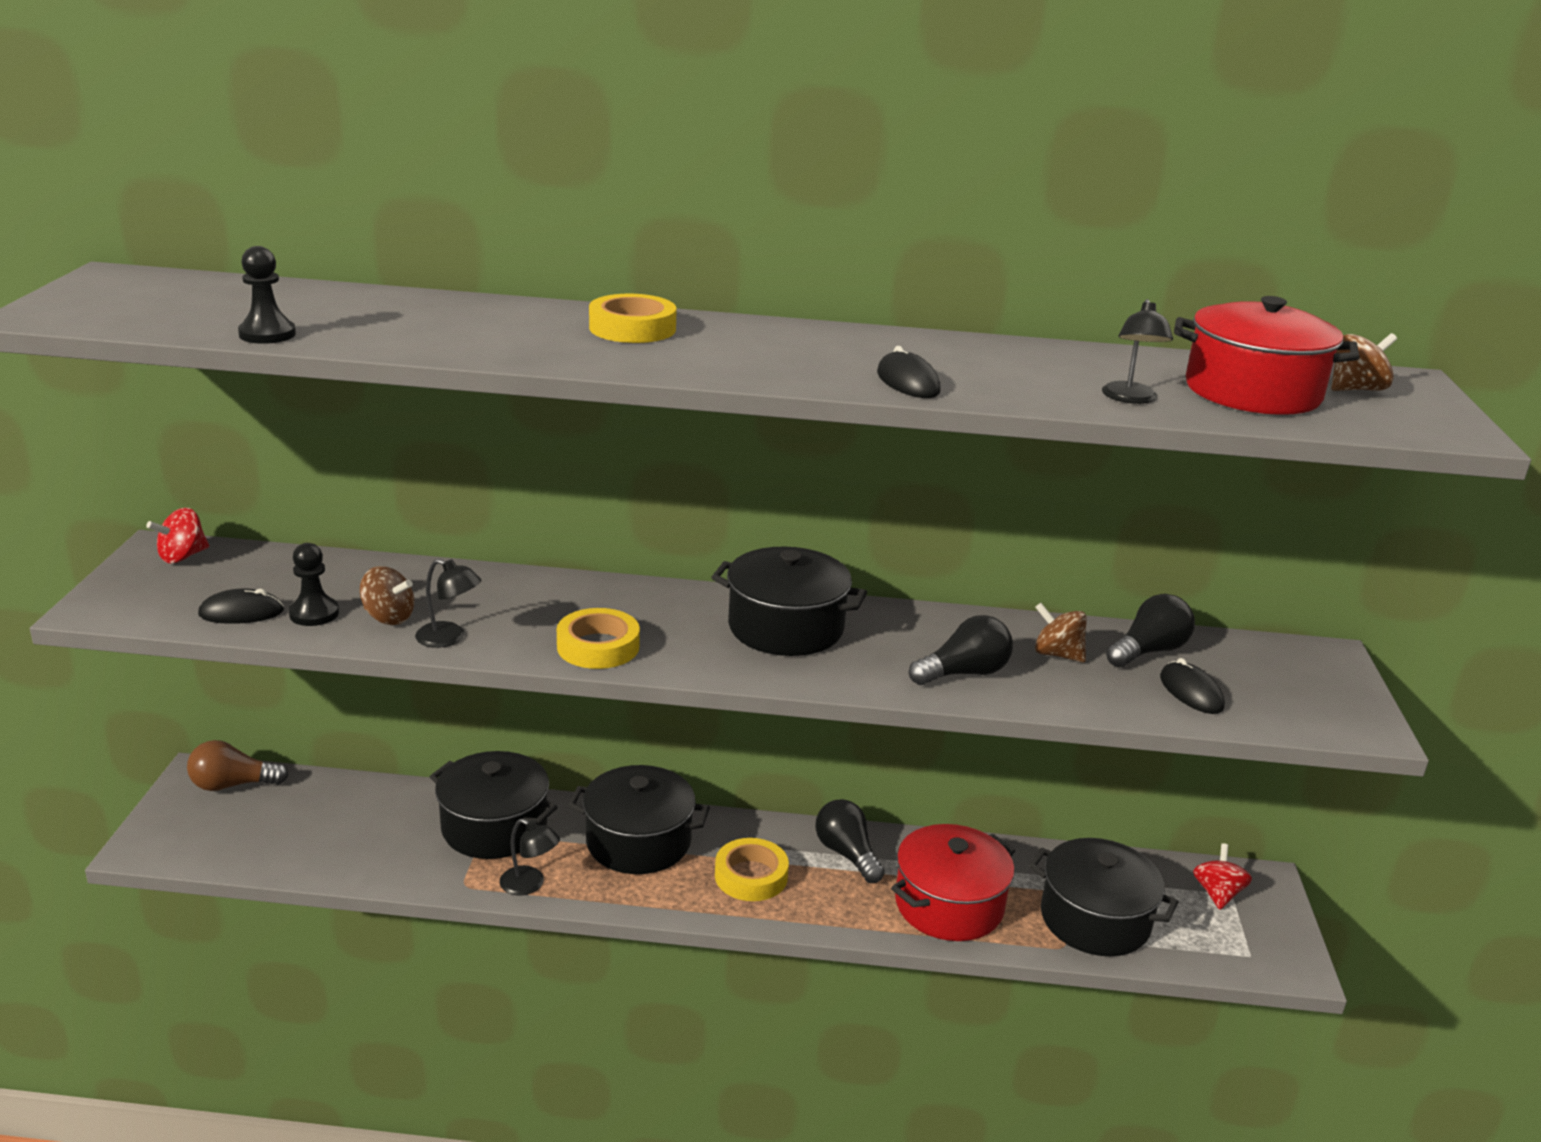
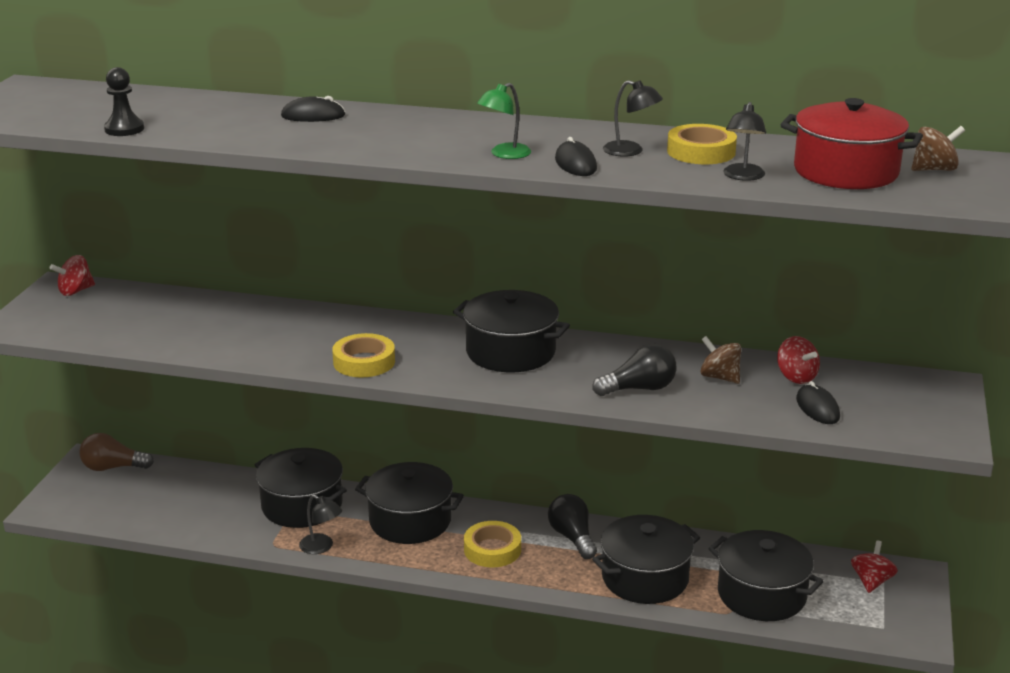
camera: 10 degrees right, 0 degrees up
black mouse [198,589,284,624] -> black mouse moved to [281,96,345,122]
black pawn [289,543,339,626] -> none
brown spinning top [360,566,414,625] -> none
black lamp [415,559,481,648] -> black lamp moved to [603,80,663,157]
yellow tape [589,294,677,343] -> yellow tape moved to [667,124,737,164]
red pot [891,824,1015,941] -> black pot [592,515,700,604]
black light bulb [1106,594,1195,668] -> red spinning top [777,336,820,384]
none -> green lamp [477,83,531,159]

